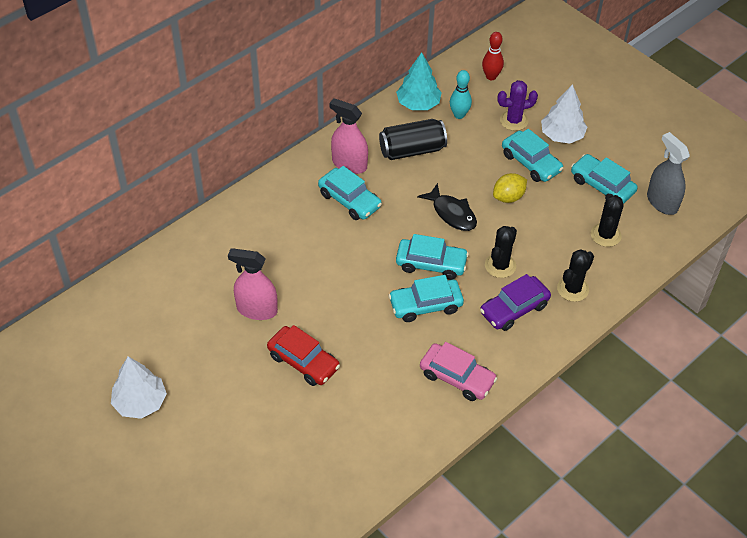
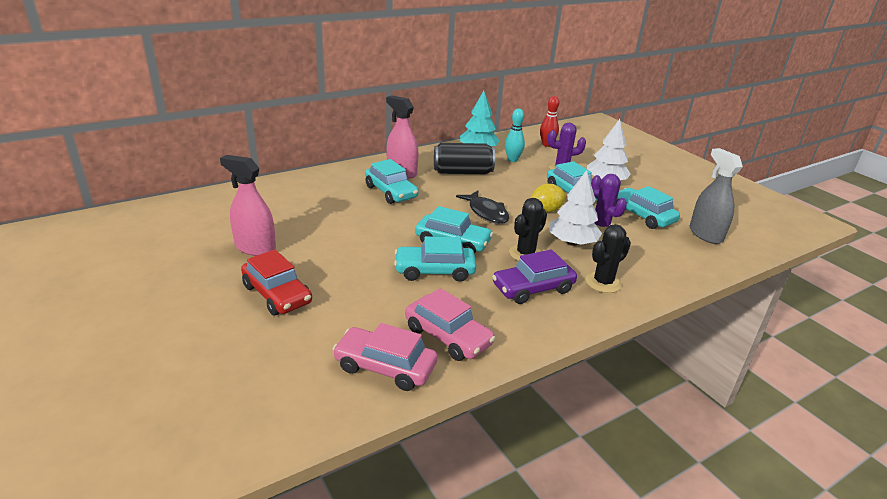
camera: 10 degrees right, 20 degrees down
white tree [111,357,167,419] -> white tree moved to [549,170,602,246]
black cactus [591,195,624,247] -> none
none -> pink car [333,323,437,391]
none -> purple cactus [591,174,627,234]

